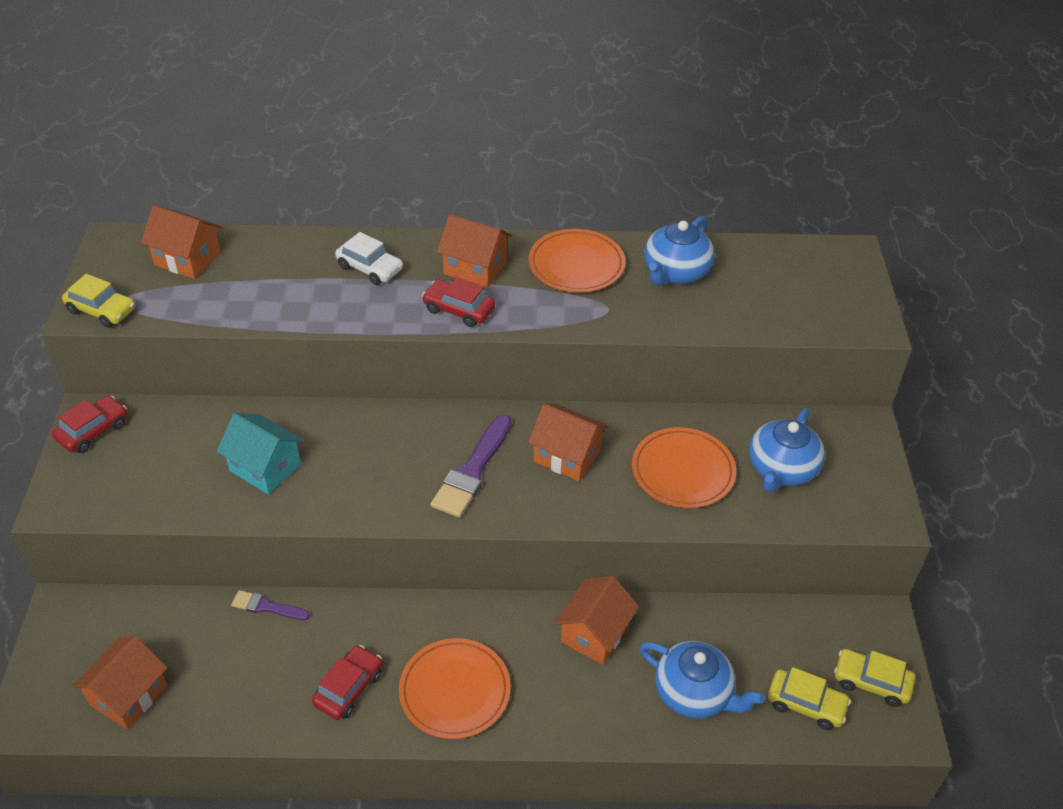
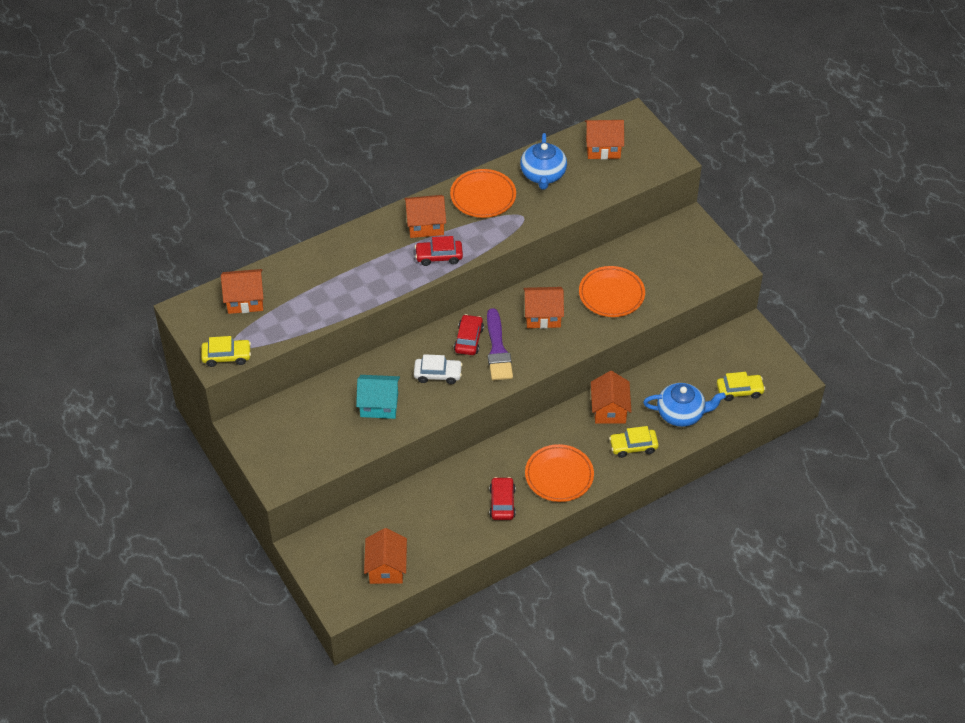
camera: 30 degrees left, 5 degrees up
red car [52,396,127,453] -> red car moved to [454,314,484,355]
purple brush [231,590,310,620] -> none
white car [335,232,403,285] -> white car moved to [414,354,463,384]
blue teapot [749,408,825,492] -> none
yellow car [834,649,915,707] -> yellow car moved to [609,426,659,458]
none -> orange house [585,120,624,159]

